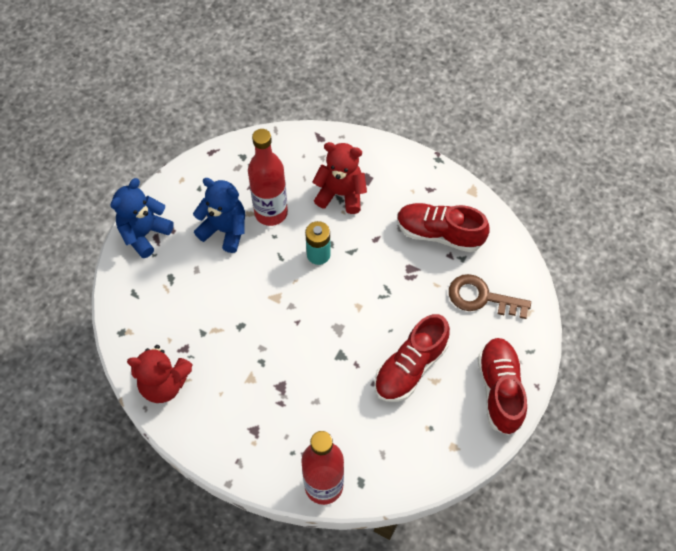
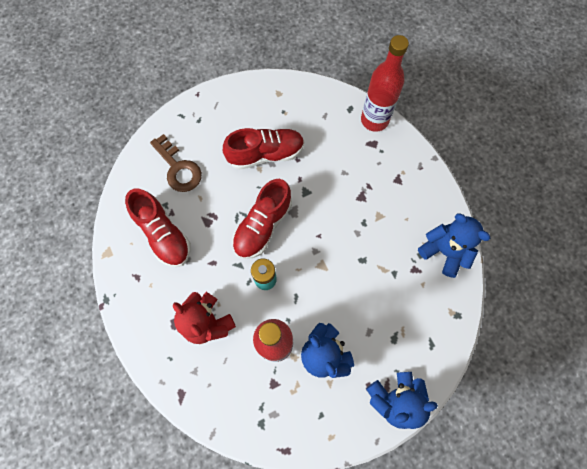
camera: 145 degrees left, 10 degrees up
red teddy bear [127,345,193,403] -> blue teddy bear [418,213,490,278]
red shoe [478,338,527,435] -> red shoe moved to [232,179,292,259]

